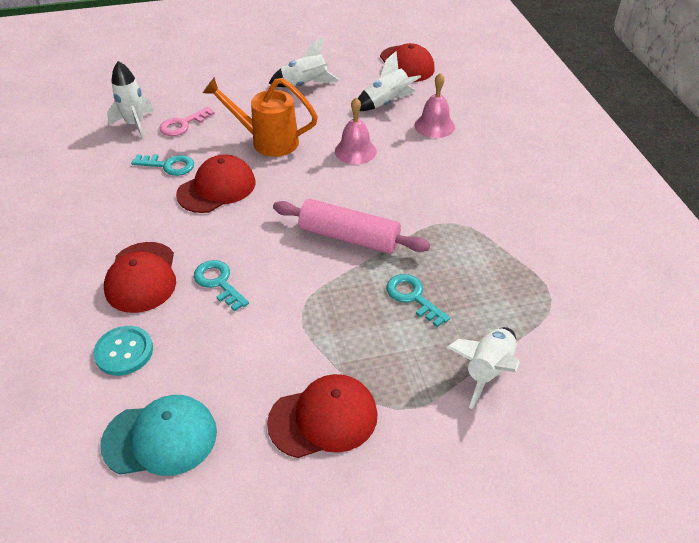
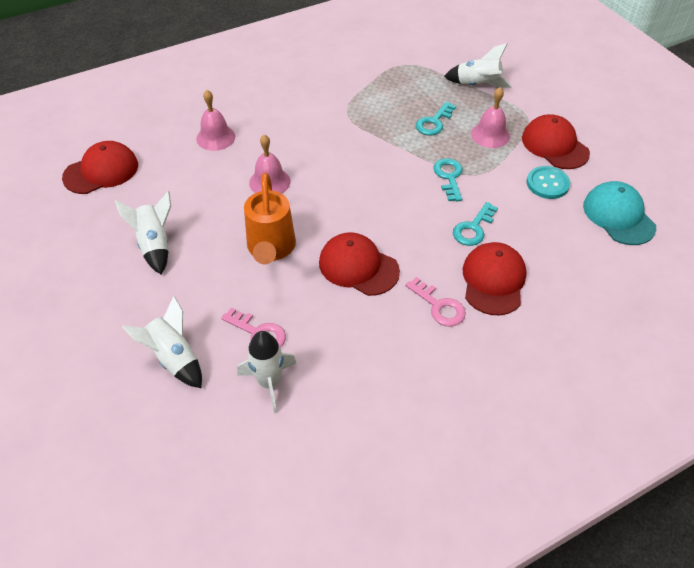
camera: 105 degrees left, 5 degrees up
turquoise button [93,326,153,376] -> turquoise button moved to [527,166,570,199]
red cap [104,242,176,313] -> red cap turned 60 degrees counterclockwise [463,242,527,315]
turquoise key [131,154,194,176] -> turquoise key moved to [433,158,463,201]
pink rolling pin [273,199,430,254] -> none
white rocket [357,51,421,111] -> white rocket moved to [122,296,202,388]
none -> pink key [406,277,466,327]
none -> pink bell [471,87,510,148]

